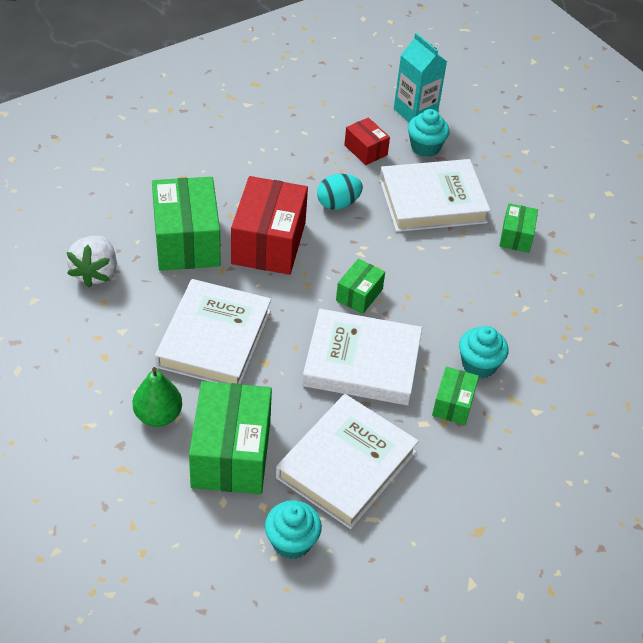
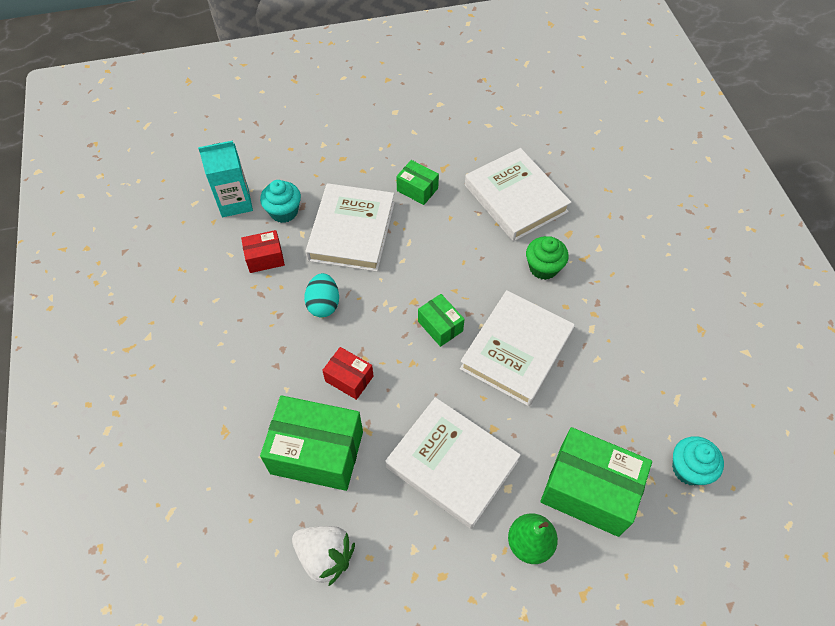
camera: 65 degrees left, 10 degrees up
red box [231,176,308,275] -> red box [322,347,373,400], size x0.51
white book [276,394,419,529] -> white book moved to [465,148,571,242]
green box [432,367,479,425] -> none
turquoise cupcake [459,326,509,378] -> green cupcake [526,236,569,280]

